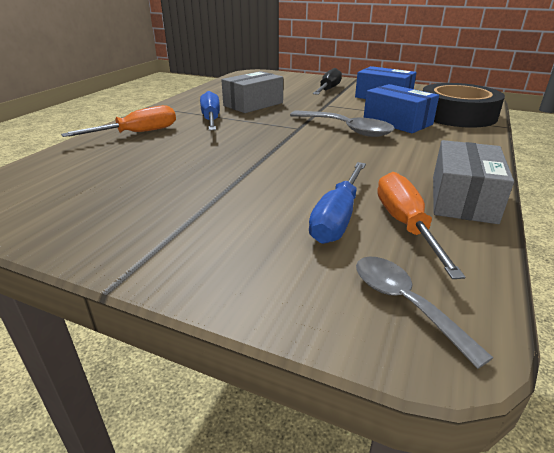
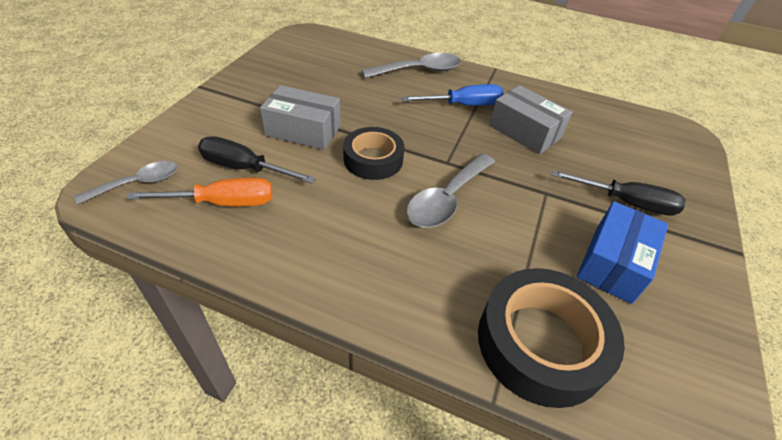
camera: 85 degrees right, 15 degrees up
orange screwdriver [61,105,176,137] -> grey spoon [361,53,461,78]
blue screwdriver [309,162,366,244] -> black screwdriver [198,136,316,184]
blue box [364,84,439,133] -> none
grey box [433,140,514,224] -> grey box moved to [260,85,341,150]
none -> black tape [343,127,404,180]

